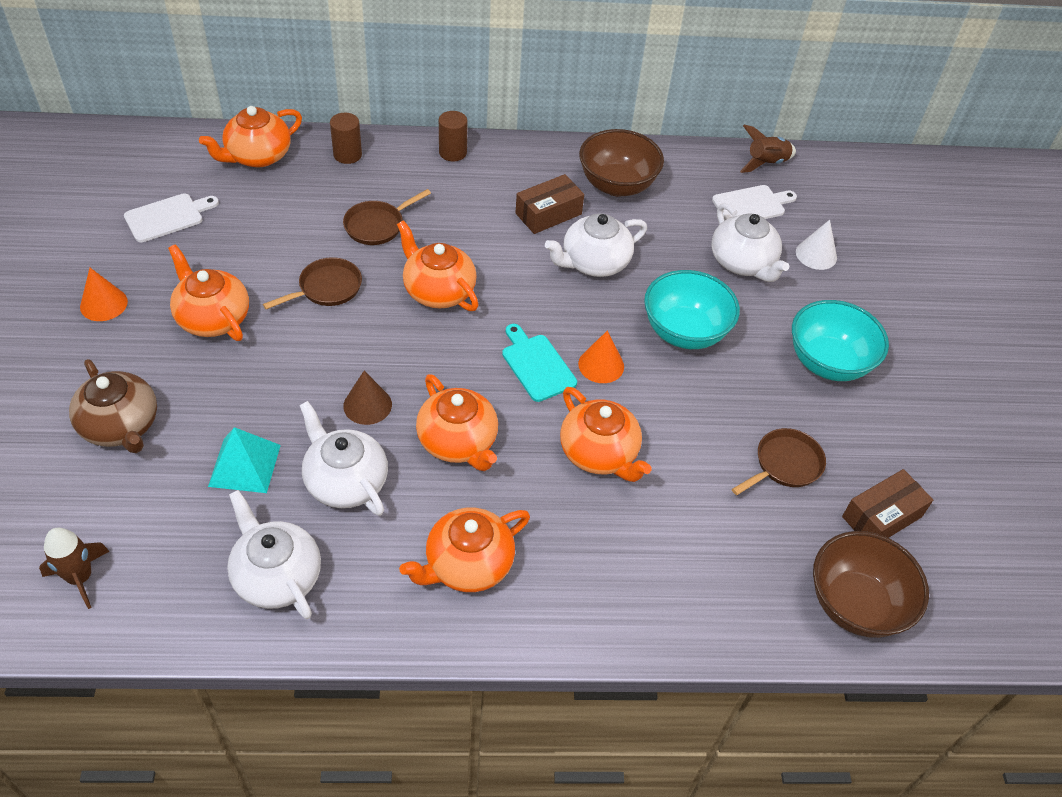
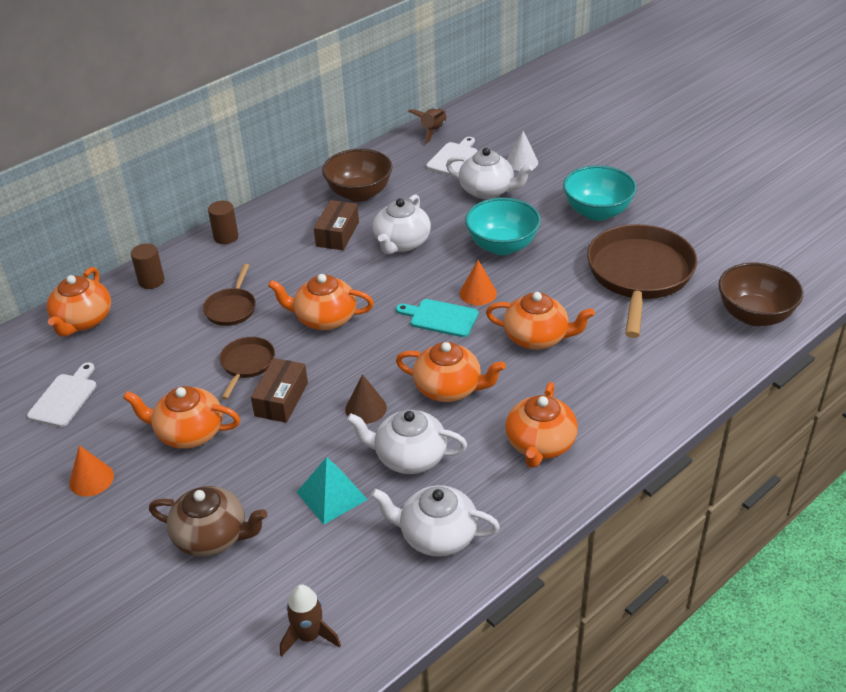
camera: 35 degrees left, 10 degrees down
brown pan [732,428,826,495] -> brown pan [587,224,697,338], size x2.10
brown box [842,469,933,538] -> brown box moved to [251,358,308,423]

